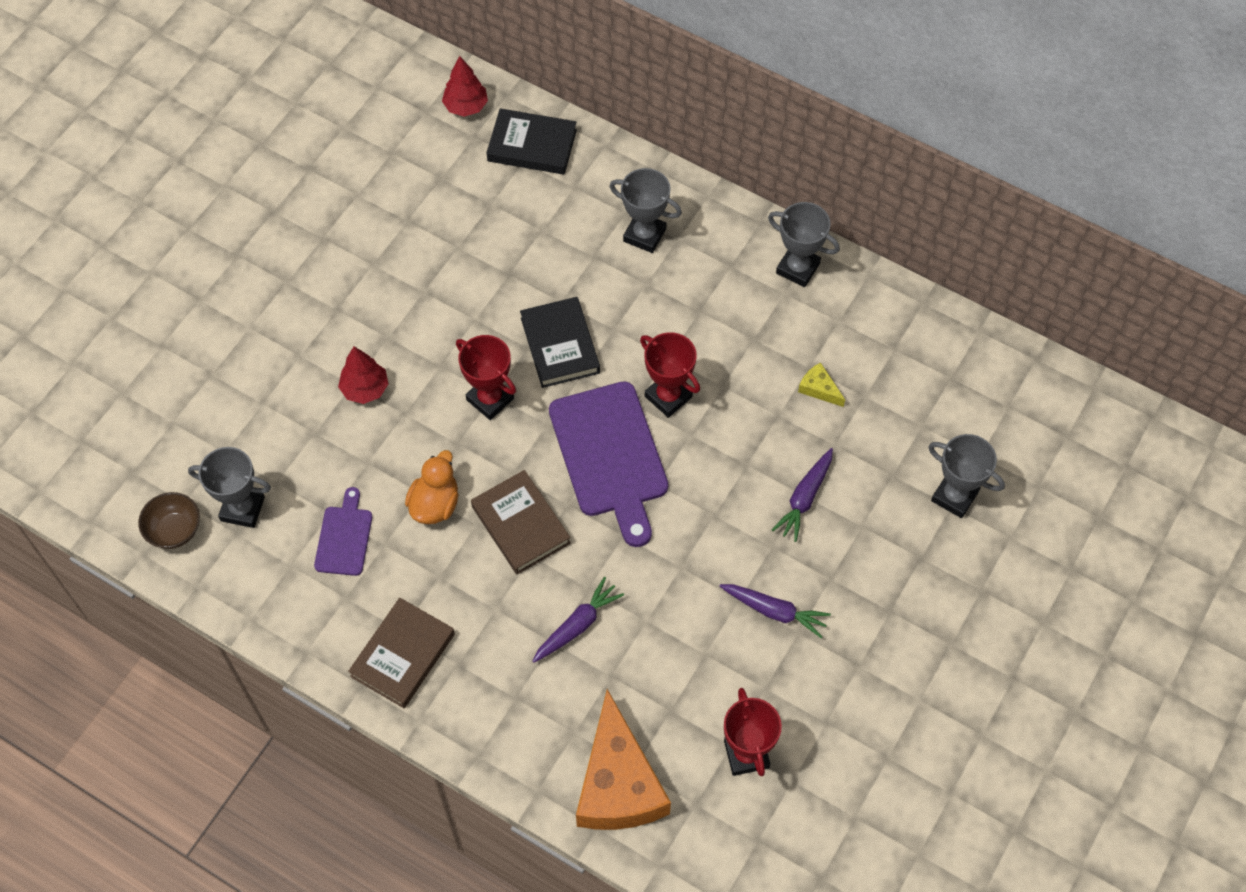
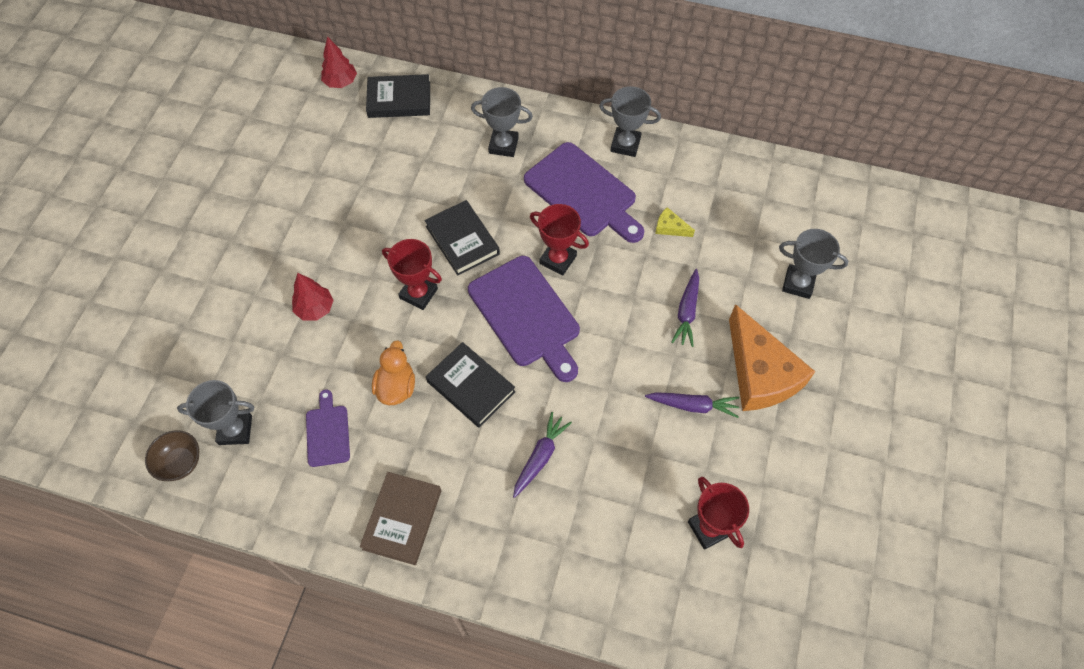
camera: 15 degrees left, 0 degrees up
brown book [471,470,571,574] -> black book [426,342,515,428]
orange cheese [576,689,671,830] -> orange cheese moved to [729,304,815,411]
none -> purple cutting board [524,142,644,243]

